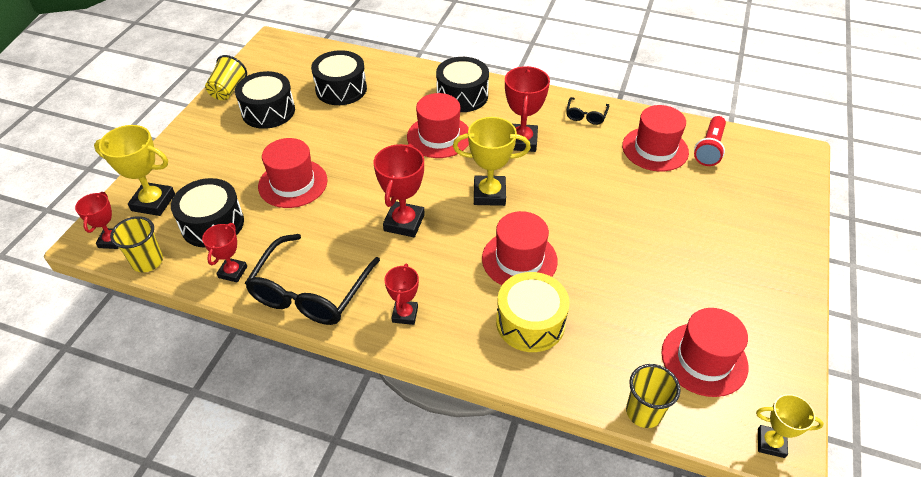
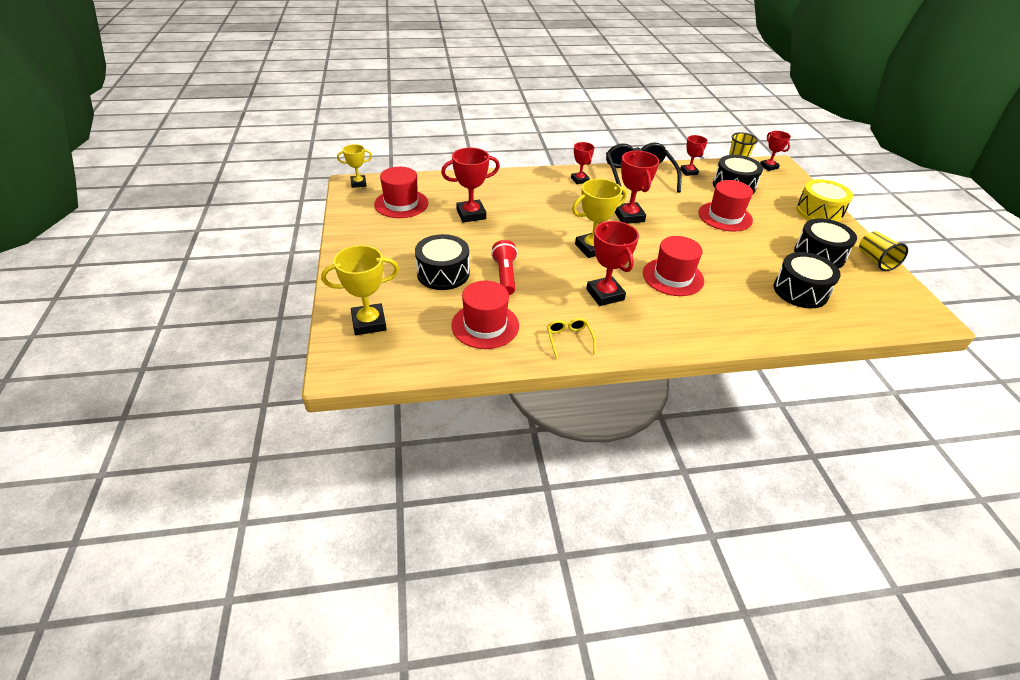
camera: 150 degrees right, 5 degrees down
yellow trophy [94,125,175,216] -> yellow trophy moved to [321,245,399,335]
black drum [436,57,489,112] -> black drum moved to [415,234,470,290]
red hat [482,211,558,285] -> none
yellow drum [496,272,570,352] -> yellow drum moved to [796,179,853,222]
black glasses [566,97,609,125] -> yellow glasses [547,318,596,359]
yellow cup [626,364,681,428] -> none
red flashlight [694,116,726,166] -> red flashlight moved to [491,240,518,295]
none -> red trophy [441,148,500,222]

